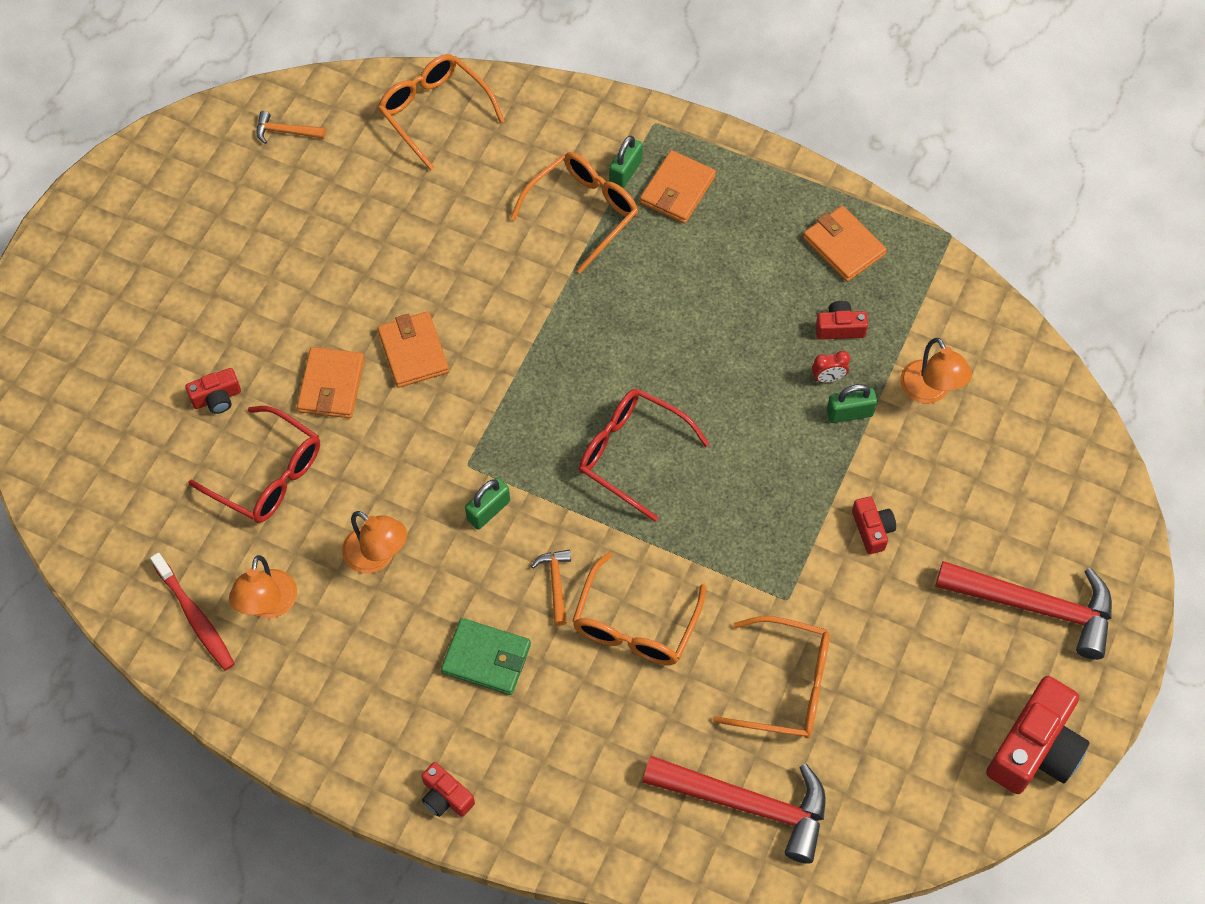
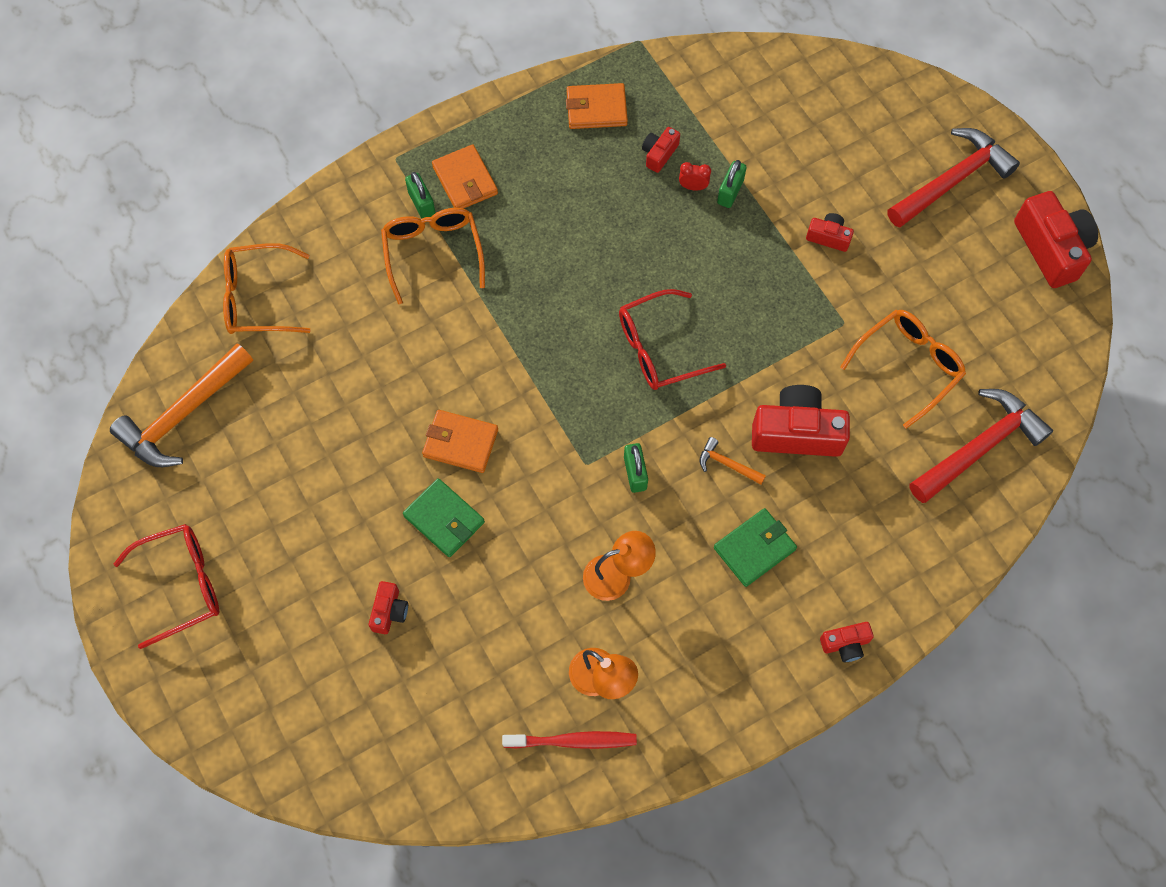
camera: 55 degrees left, 5 degrees up
red glasses [188,406,320,523] -> red glasses moved to [113,524,220,649]
orange hammer [256,111,326,144] -> orange hammer [110,343,253,467], size x2.24
orange wallet [297,347,365,418] -> green wallet [403,478,485,557]
orange glasses [572,552,706,665] -> red camera [752,385,850,457]
red clock [812,351,850,383] -> red clock turned 105 degrees counterclockwise [679,162,711,191]
orange lamp [900,338,972,403] -> none

